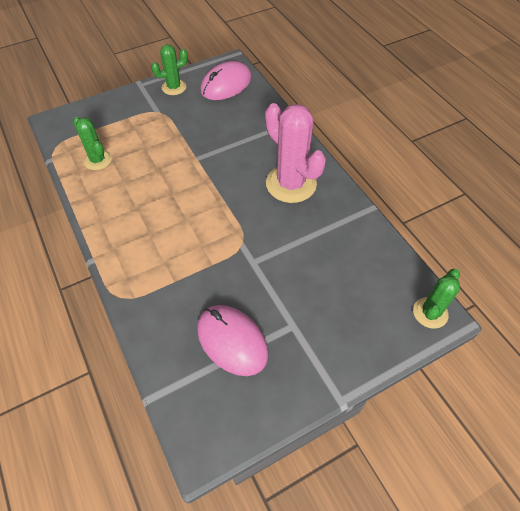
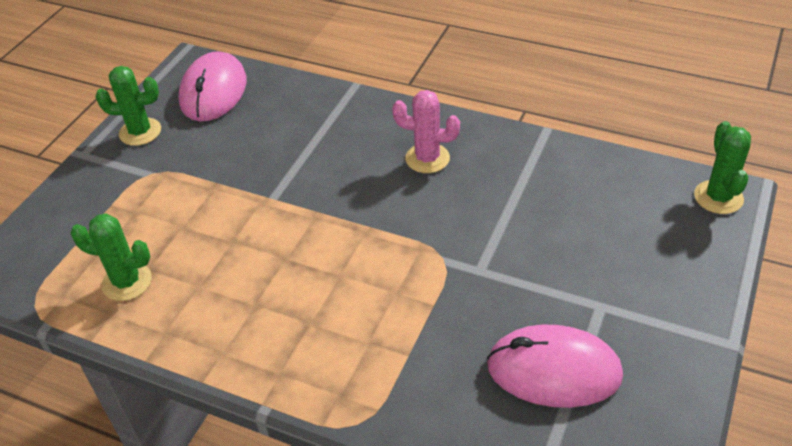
camera: 35 degrees left, 10 degrees down
green cactus [151,44,188,95] -> green cactus turned 60 degrees clockwise [95,66,161,146]
pink cactus [265,103,326,203] -> pink cactus [392,90,460,173], size x0.57

